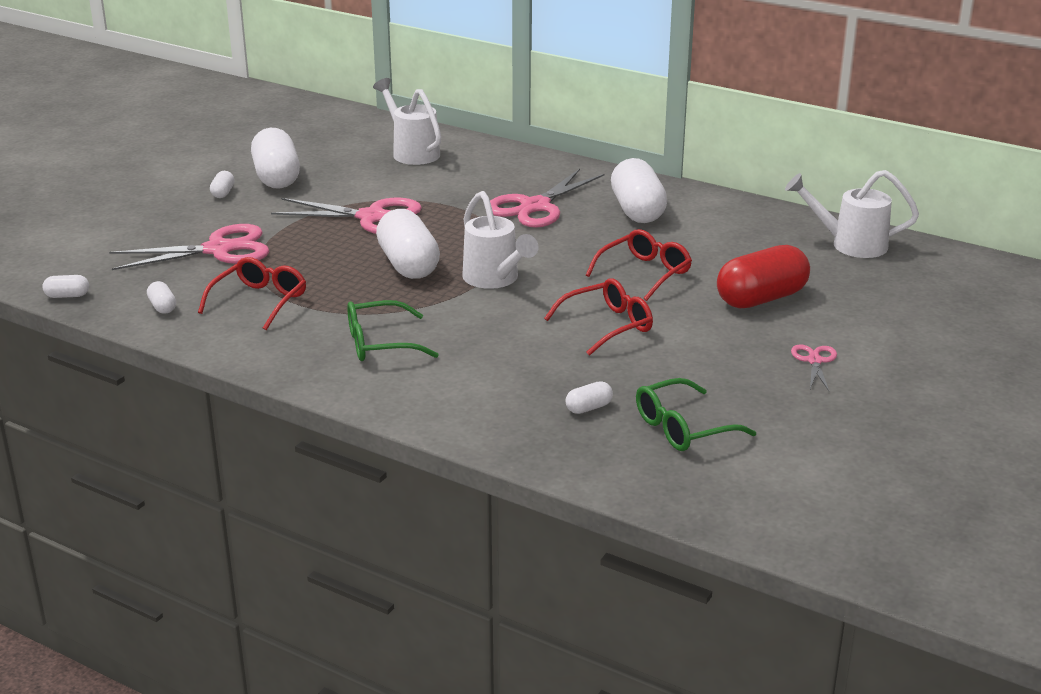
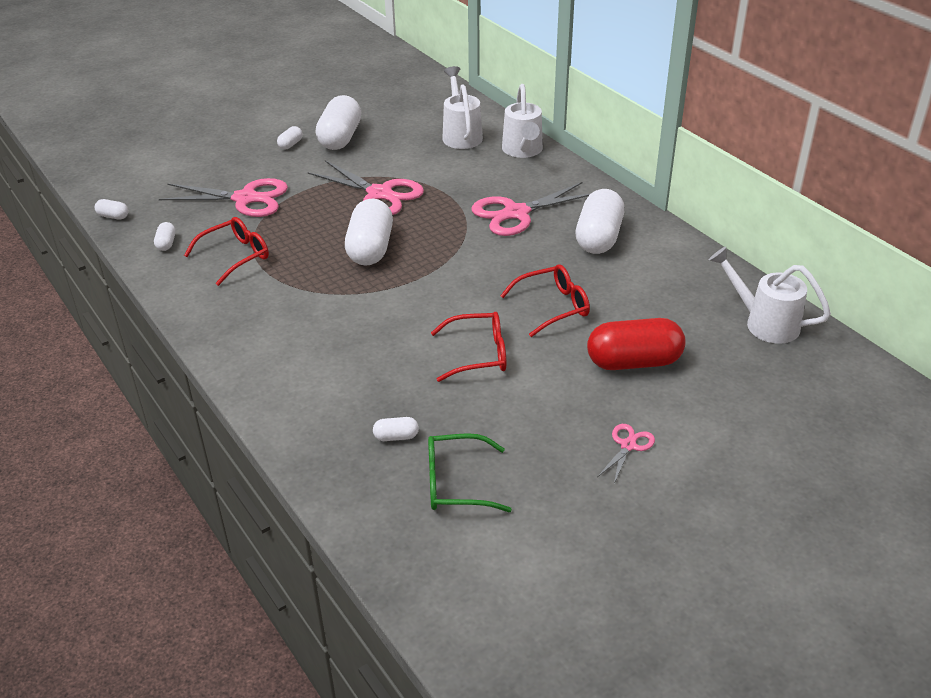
camera: 25 degrees right, 10 degrees up
green glasses [347,300,439,361] -> none
white watering can [462,191,539,289] -> white watering can moved to [502,84,543,158]

